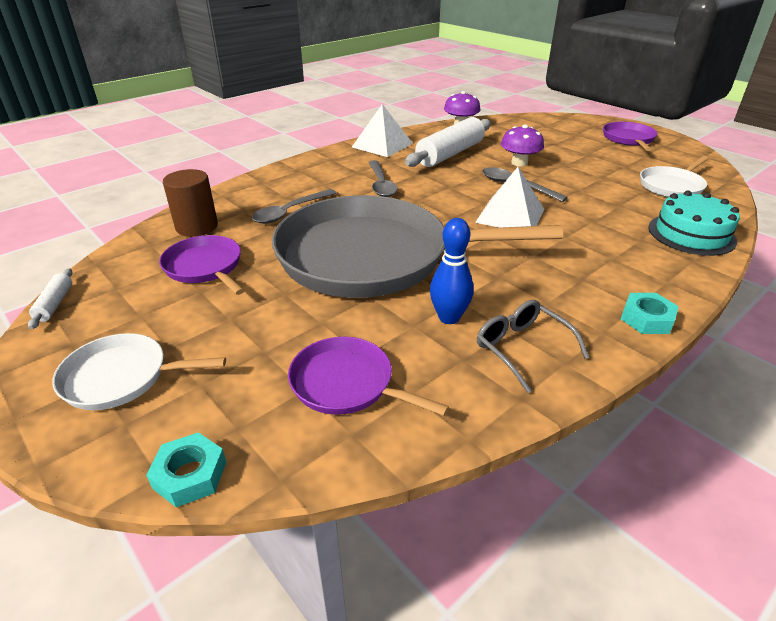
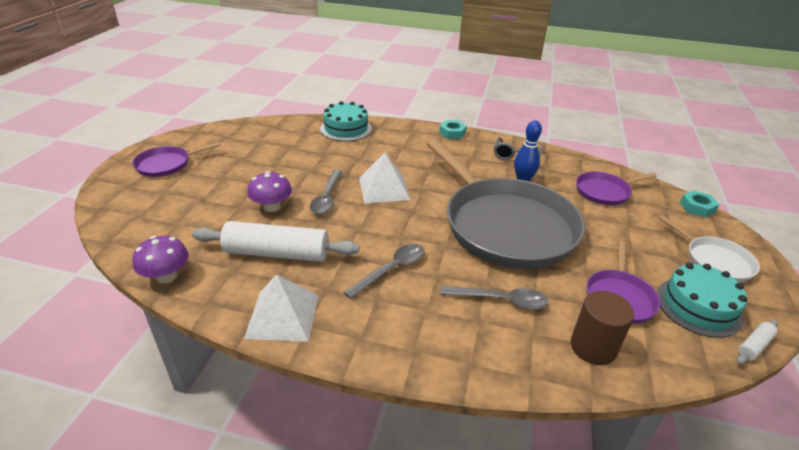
camera: 125 degrees left, 0 degrees up
purple pan [288,337,449,416] -> purple pan turned 75 degrees clockwise [576,172,657,205]
white pan [640,156,709,197] -> none
none -> turquoise cake [657,263,747,338]

